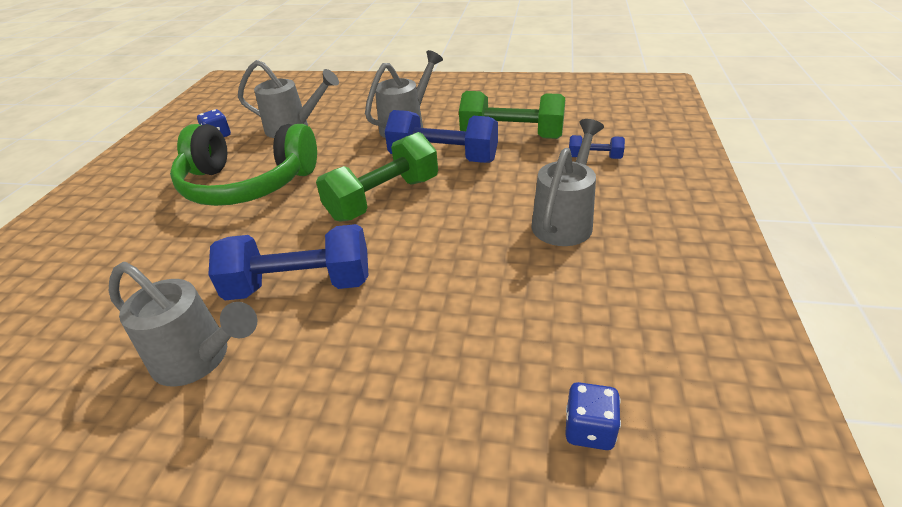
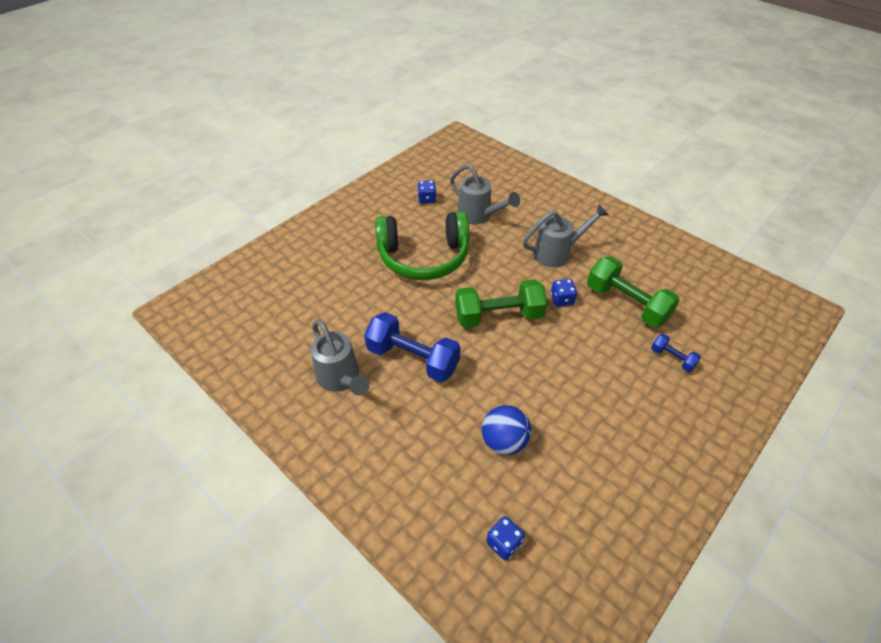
camera: 30 degrees right, 10 degrees up
green headphones [170,124,317,206] -> green headphones turned 45 degrees counterclockwise [375,211,469,280]
blue dumbbell [385,110,498,163] -> blue dice [551,279,577,307]
grey watering can [532,119,604,246] -> none
none -> blue ball [482,405,531,455]

